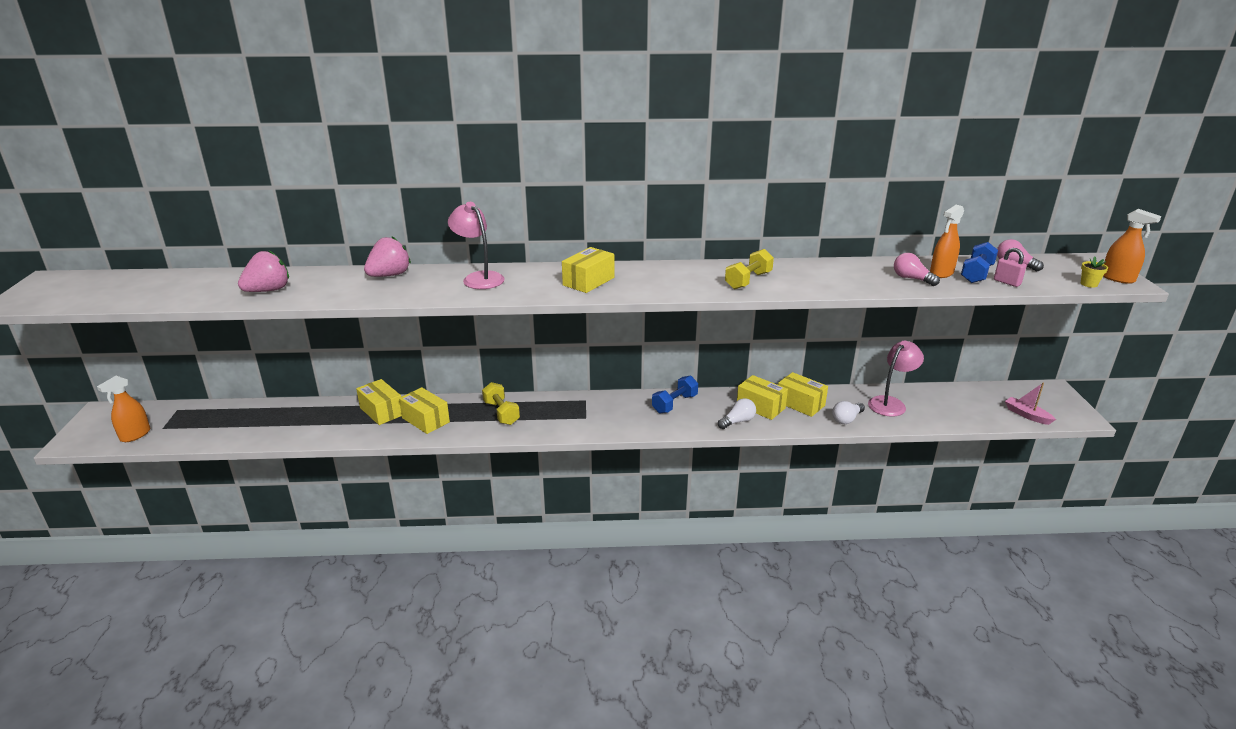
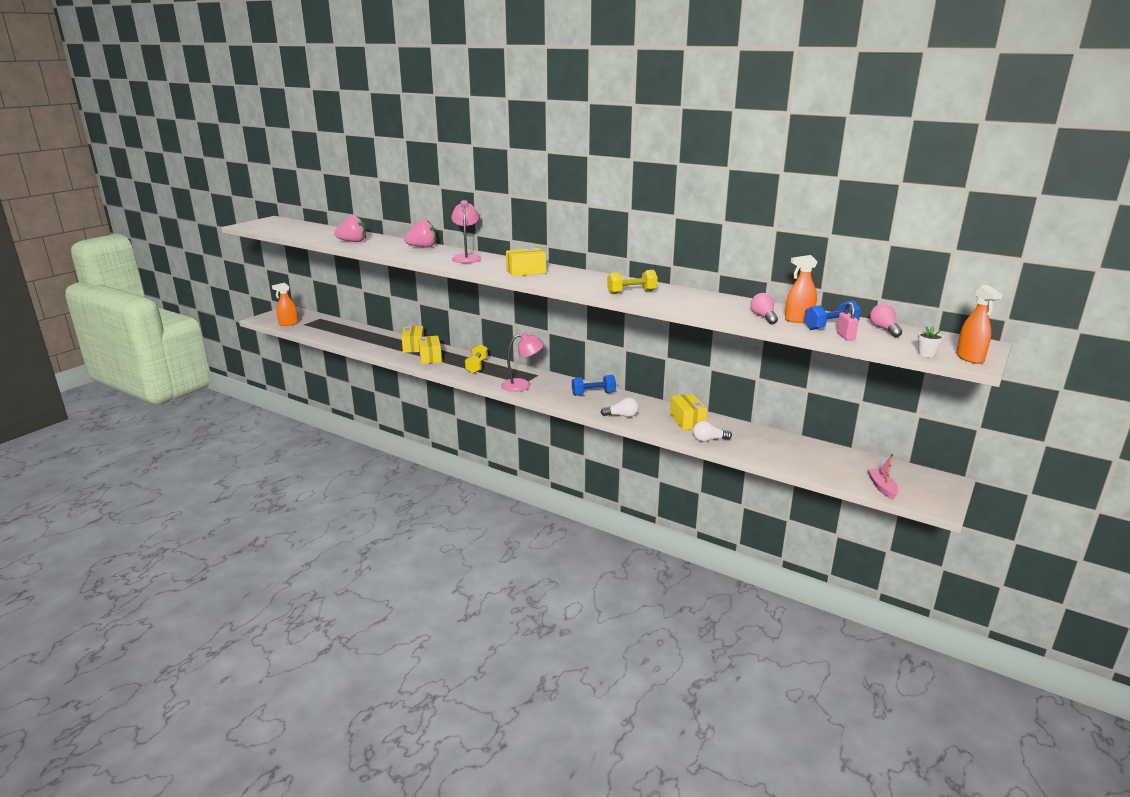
camera: 35 degrees right, 5 degrees down
yellow box [737,375,788,420] -> none
pink lamp [868,340,924,417] -> pink lamp moved to [501,332,544,392]
yellow flower pot [1081,256,1108,288] -> white flower pot [918,326,944,358]

